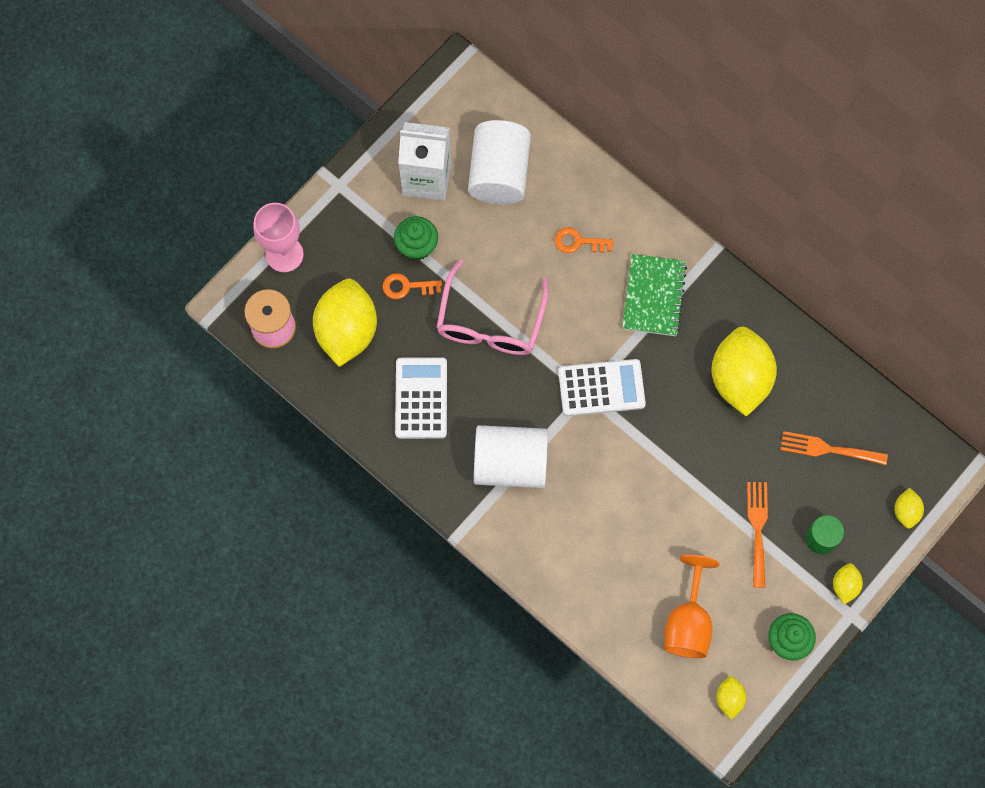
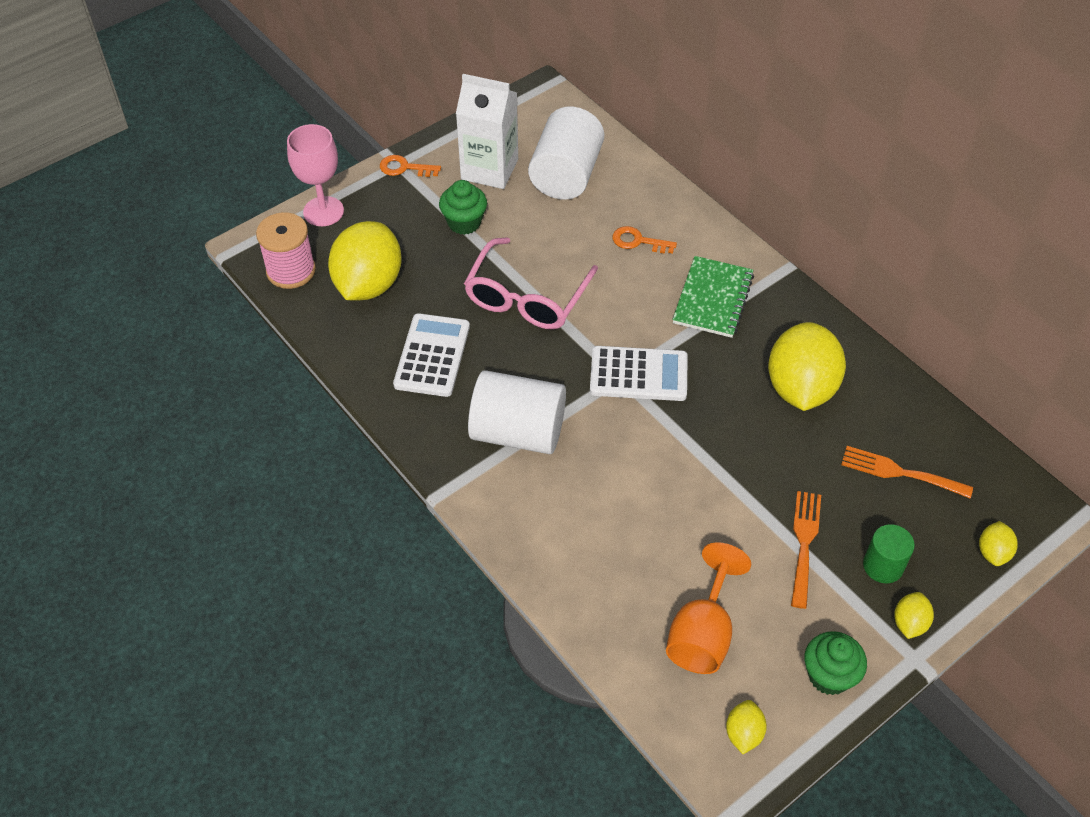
camera: 10 degrees right, 20 degrees down
orange key [383,273,442,299] -> orange key moved to [380,155,441,177]

